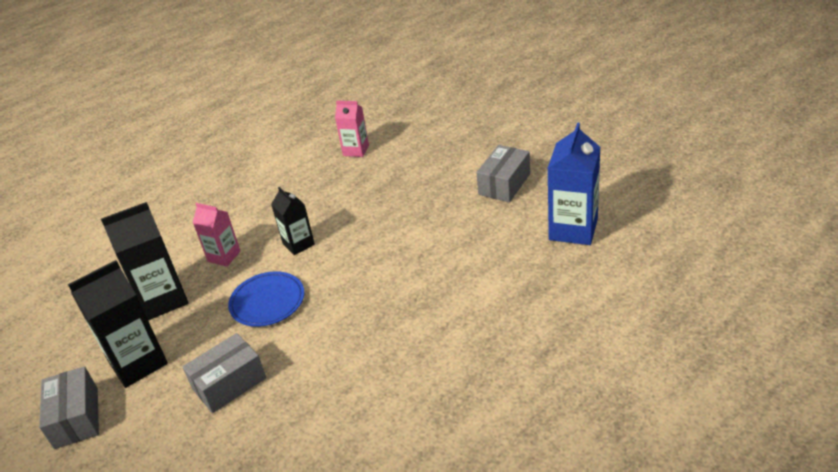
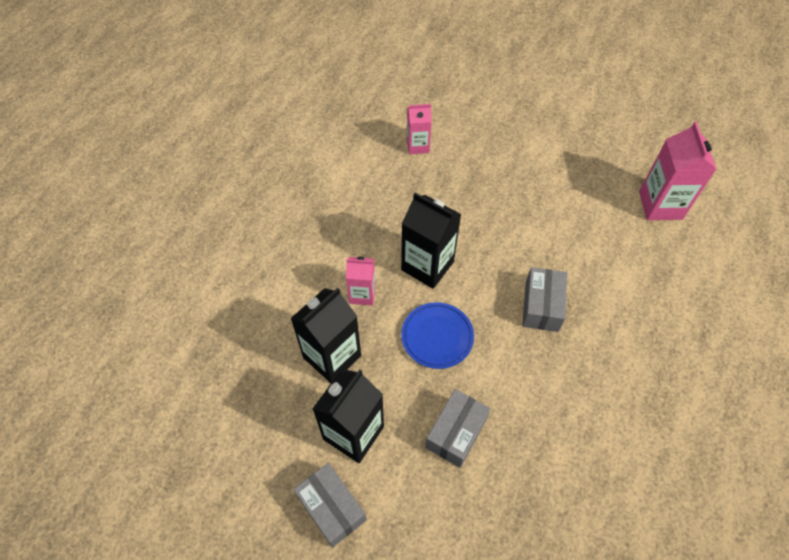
camera: 25 degrees left, 20 degrees up
black carton [271,187,315,255] -> black carton [401,193,461,289], size x1.66
grey box [476,145,530,202] -> grey box moved to [522,267,567,332]
blue carton [547,123,600,245] -> pink carton [639,122,717,220]

